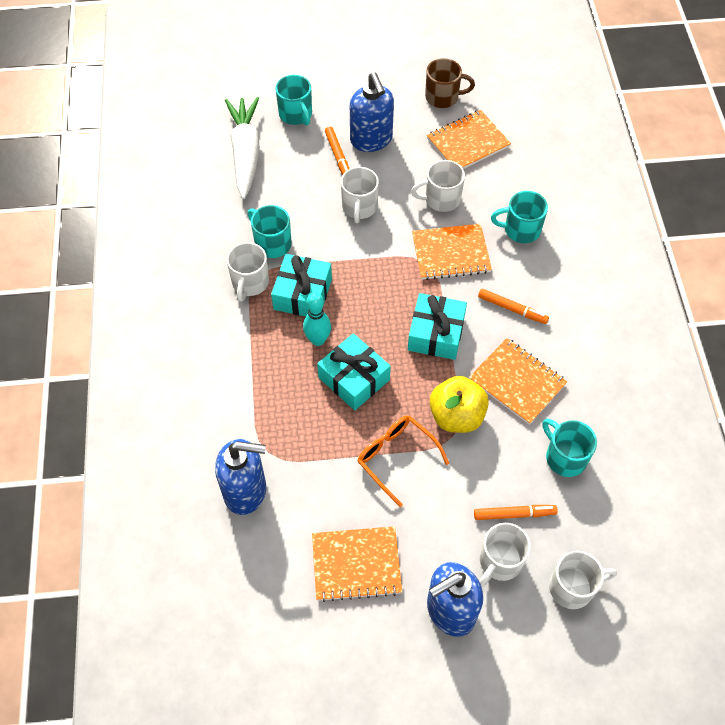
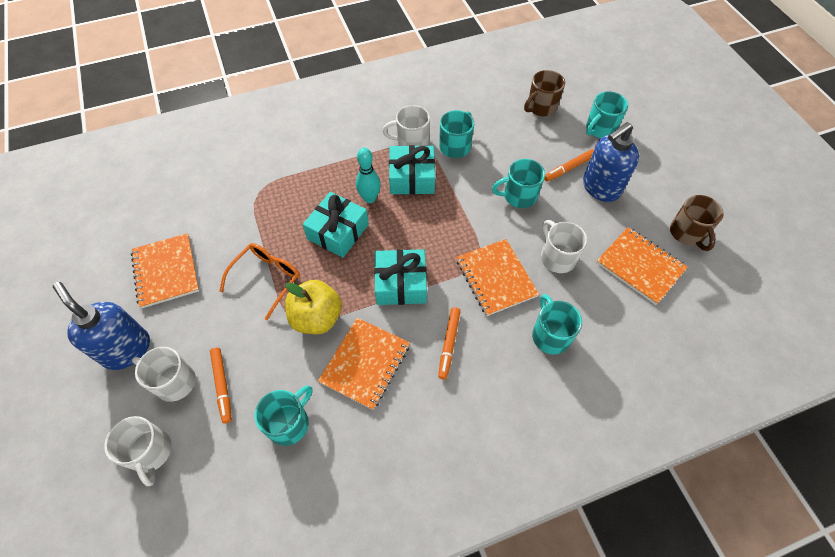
camera: 75 degrees right, 0 degrees up
blue soap dispenser [215,439,266,515] -> none
white carrot [225,97,260,199] -> brown mug [524,70,565,116]
white mug [341,167,379,223] -> turquoise mug [492,159,545,208]

